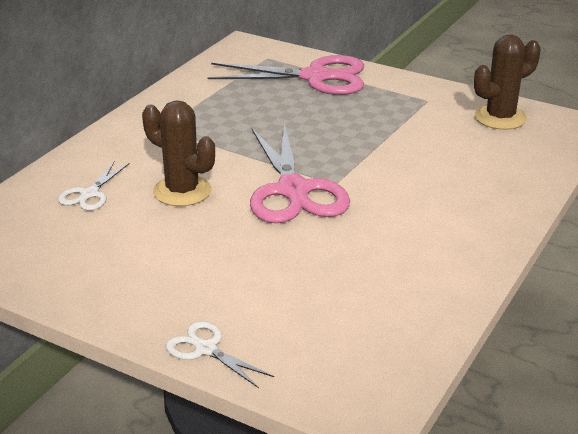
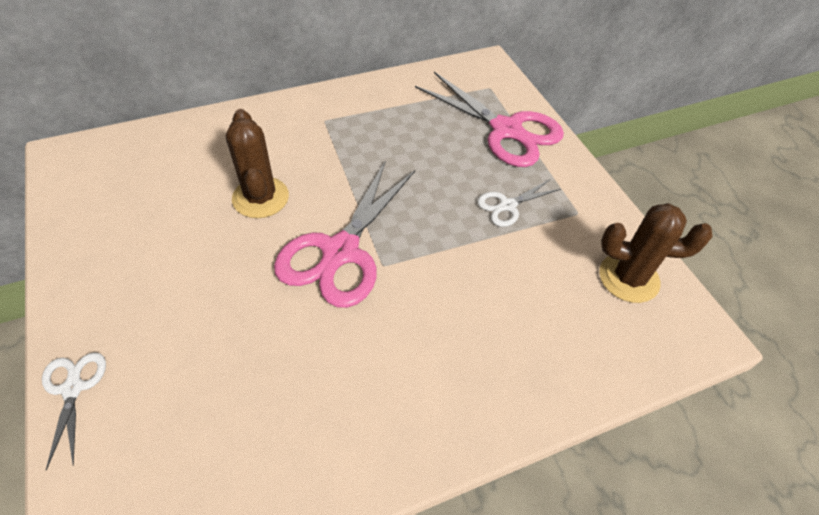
camera: 35 degrees right, 20 degrees up
white scissors [58,161,130,211] -> white scissors moved to [477,179,561,227]

